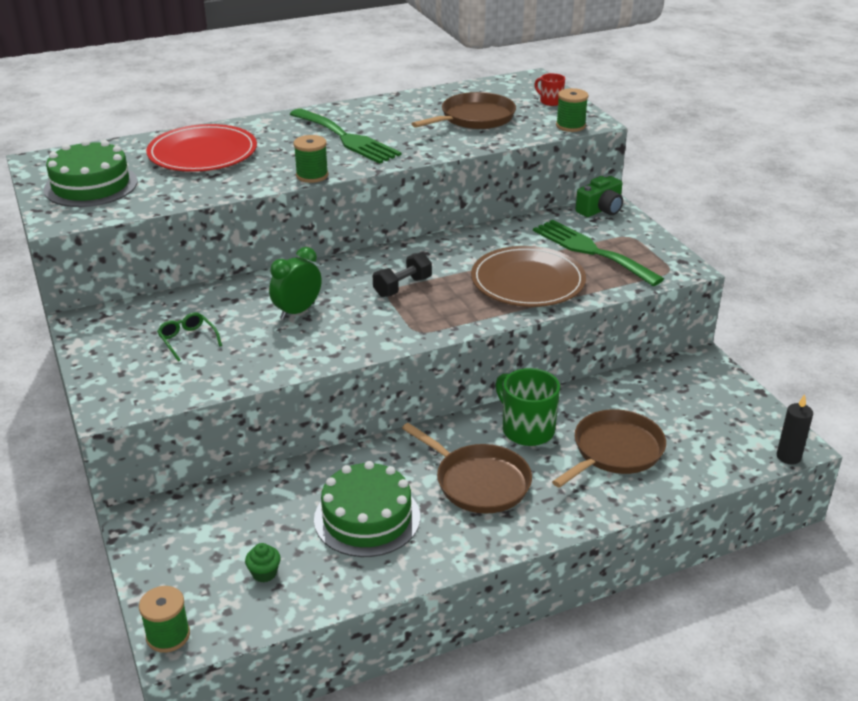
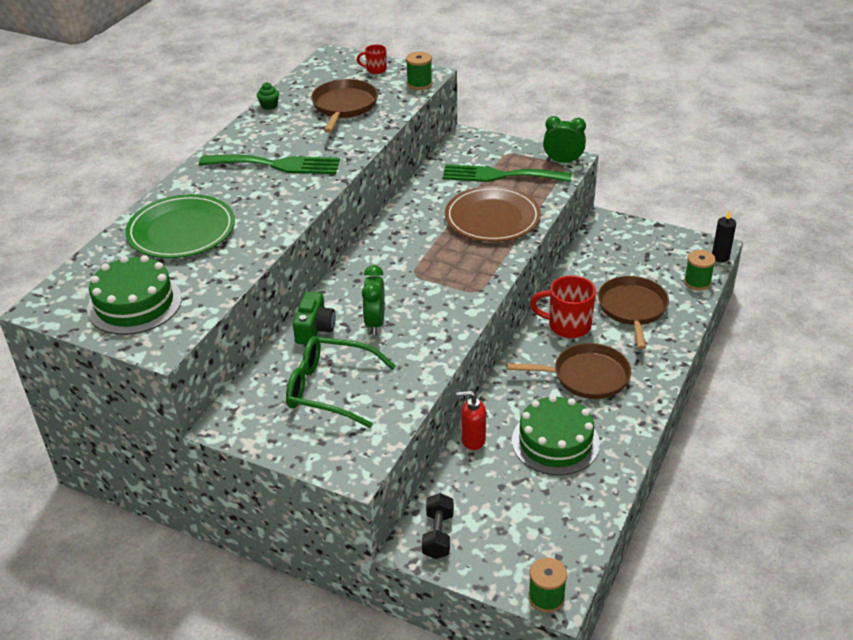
camera: 40 degrees left, 5 degrees up
red plate [146,124,257,172] -> green plate [125,194,235,258]
green glasses [157,312,222,362] -> green glasses [286,336,396,428], size x2.02
green cupcake [245,543,281,582] -> green cupcake moved to [257,82,279,110]
green spool [293,135,328,183] -> green spool moved to [684,250,716,290]
black dumbbell [373,252,432,297] -> black dumbbell moved to [422,493,454,559]
green mug [495,368,560,446] -> red mug [530,276,596,338]
green camera [576,176,623,217] -> green camera moved to [293,292,335,344]
none -> red soap dispenser [456,391,486,450]
none -> green clock [543,116,586,163]

